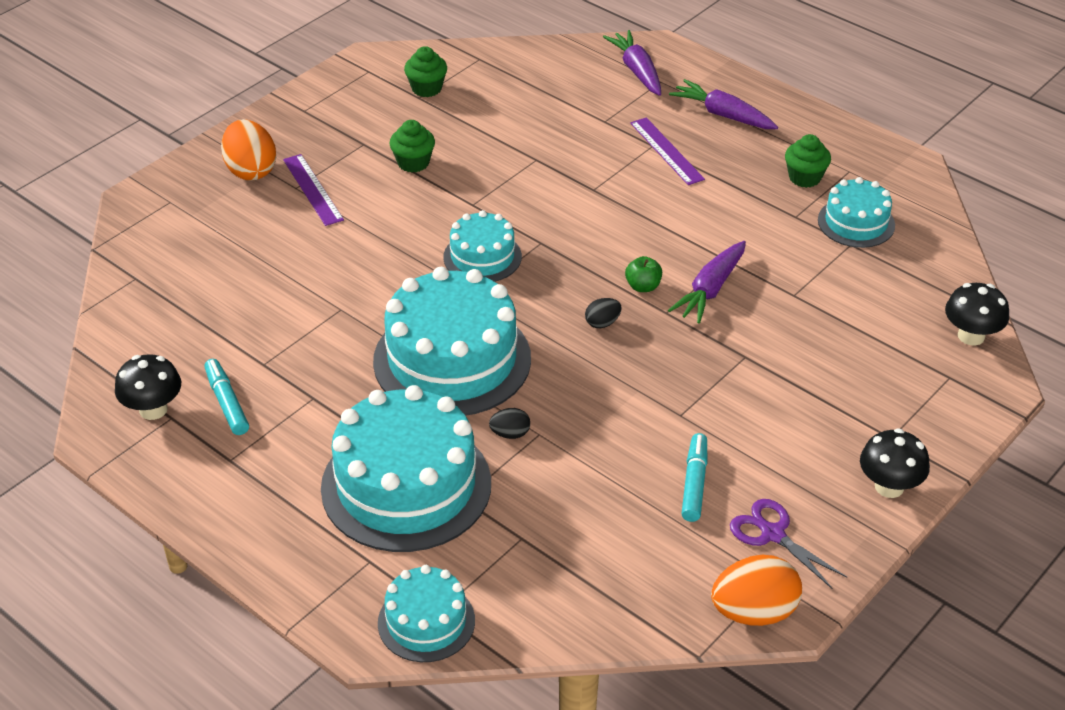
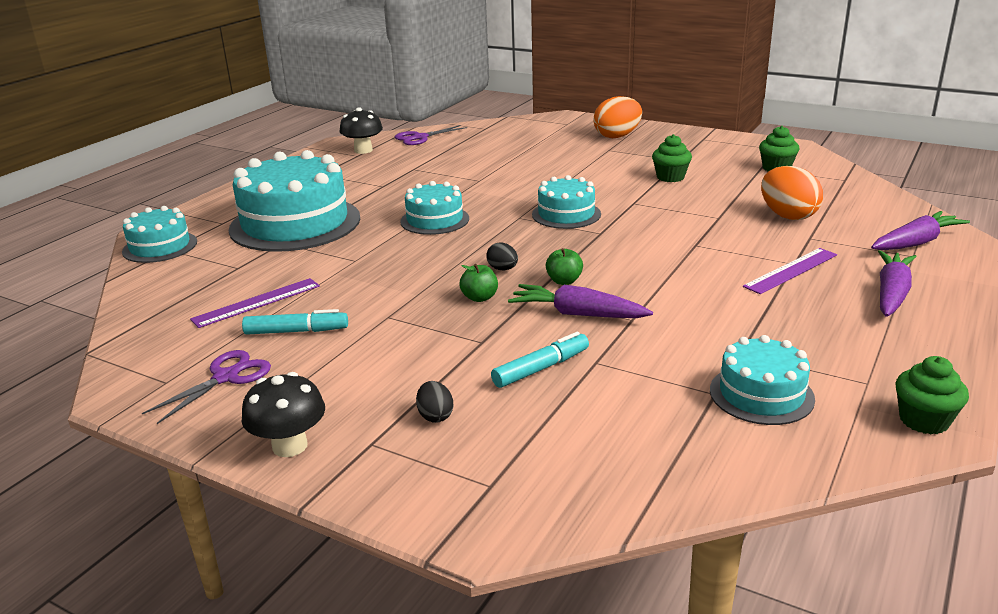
camera: 80 degrees right, 15 degrees down
turquoise marker [204,359,249,435] -> turquoise marker moved to [491,332,589,388]
purple ruler [283,154,344,226] -> purple ruler moved to [190,278,320,328]
turquoise cake [373,267,531,416] -> turquoise cake [400,181,469,235], size x0.53
black egg [489,408,530,439] -> black egg moved to [416,381,453,423]
orange egg [711,555,802,626] -> orange egg moved to [761,166,823,220]
green cupcake [785,134,831,188] -> green cupcake moved to [895,356,969,434]
black mushroom [945,283,1009,346] -> none
none -> purple scissors [395,125,467,145]
none -> green apple [459,264,498,302]

